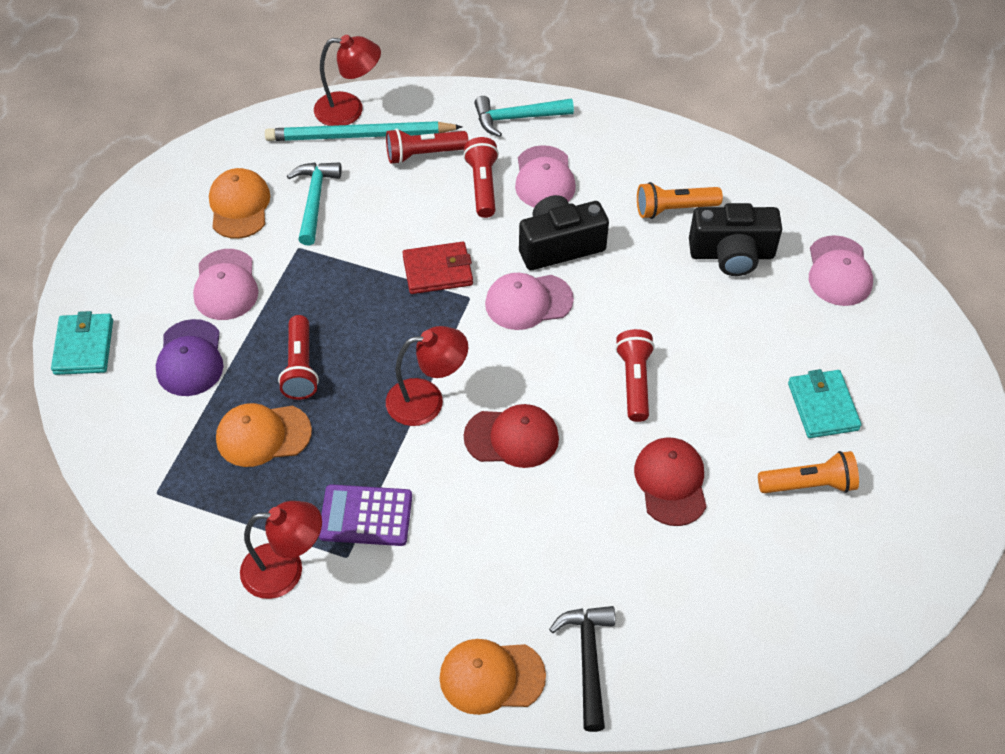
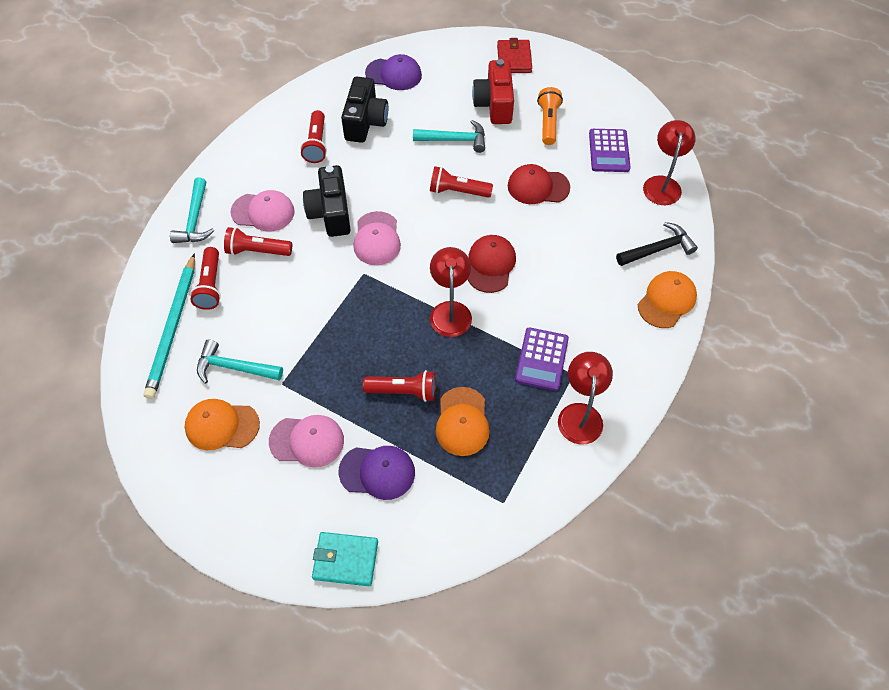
camera: 80 degrees left, 5 degrees up
red lamp [314,35,381,126] -> red lamp moved to [643,120,696,205]
red wallet [402,242,473,294] -> red wallet moved to [497,38,532,73]
orange cap [439,639,546,715] -> orange cap turned 150 degrees counterclockwise [638,271,697,328]
black hammer [549,606,615,732] -> black hammer turned 150 degrees clockwise [616,222,698,266]
orange flashlight [637,182,723,219] -> red flashlight [300,110,327,163]
turquoise wallet [788,369,861,438] -> red camera [472,59,514,124]
pink cap [809,235,873,306] -> purple cap [365,54,422,90]
none -> turquoise hammer [413,120,485,153]
none -> purple calculator [589,129,631,172]

